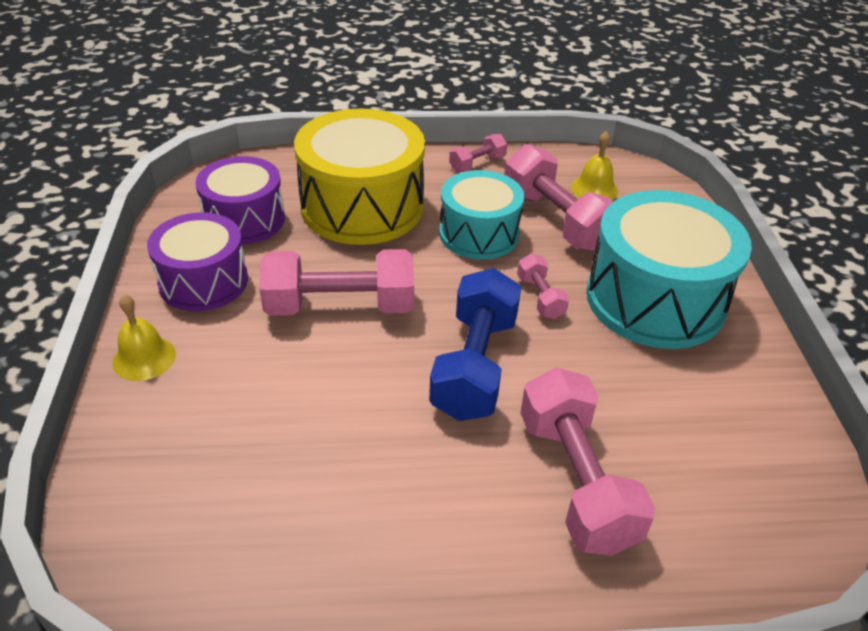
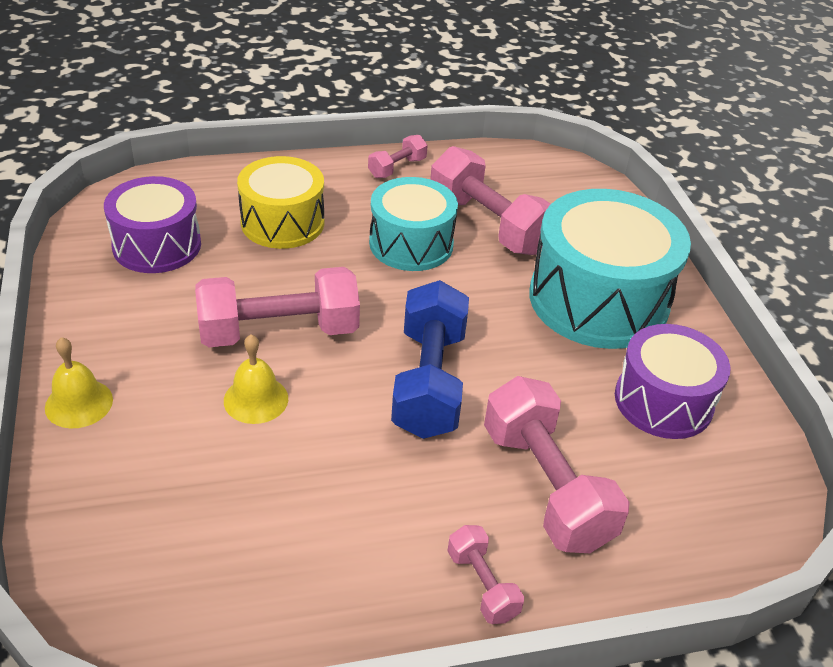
camera: 10 degrees left, 0 degrees up
purple drum [147,212,248,311] -> purple drum moved to [615,324,730,439]
yellow drum [294,108,425,245] -> yellow drum [237,156,324,249], size x0.63
pink dumbbell [517,253,569,319] -> pink dumbbell moved to [448,525,524,624]
yellow bell [571,131,618,200] -> yellow bell moved to [224,335,288,424]

